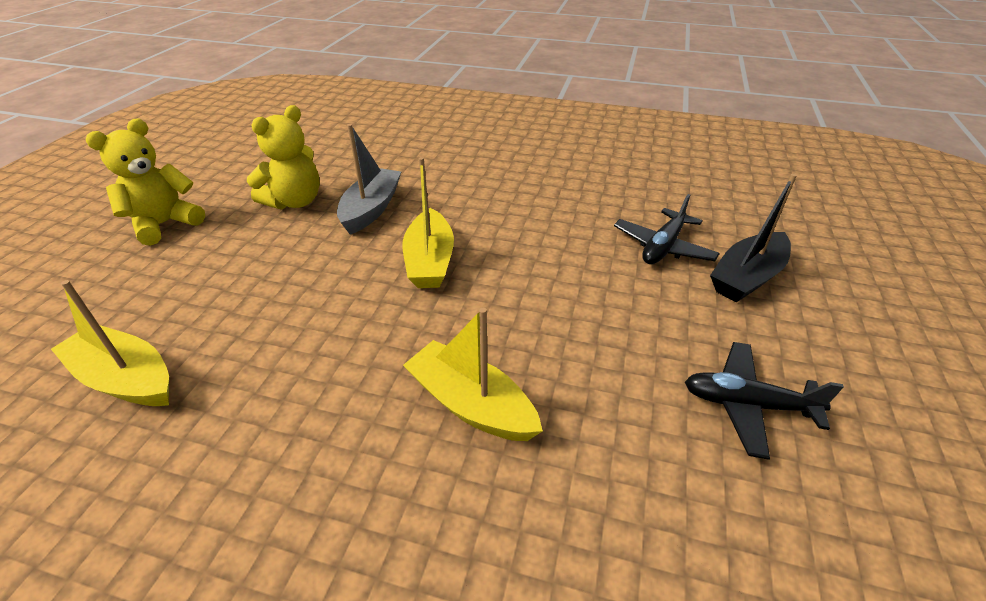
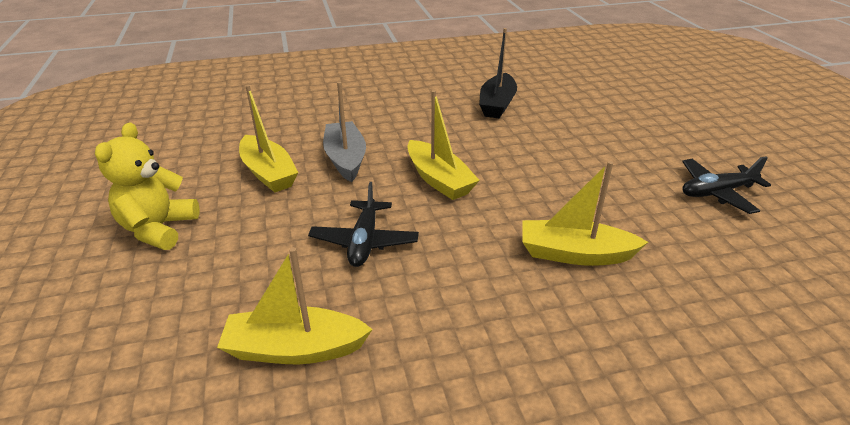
camera: 30 degrees left, 5 degrees down
yellow teddy bear [247,105,320,210] -> yellow boat [239,85,298,192]
black plane [614,194,720,264] -> black plane moved to [308,182,419,267]
black boat [710,174,797,302] -> black boat moved to [479,28,517,118]

